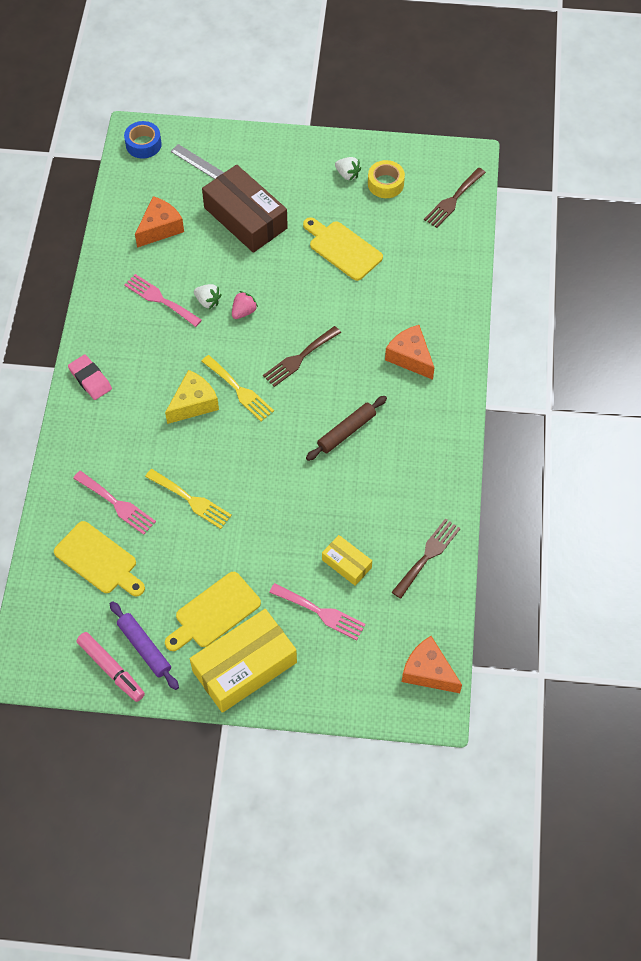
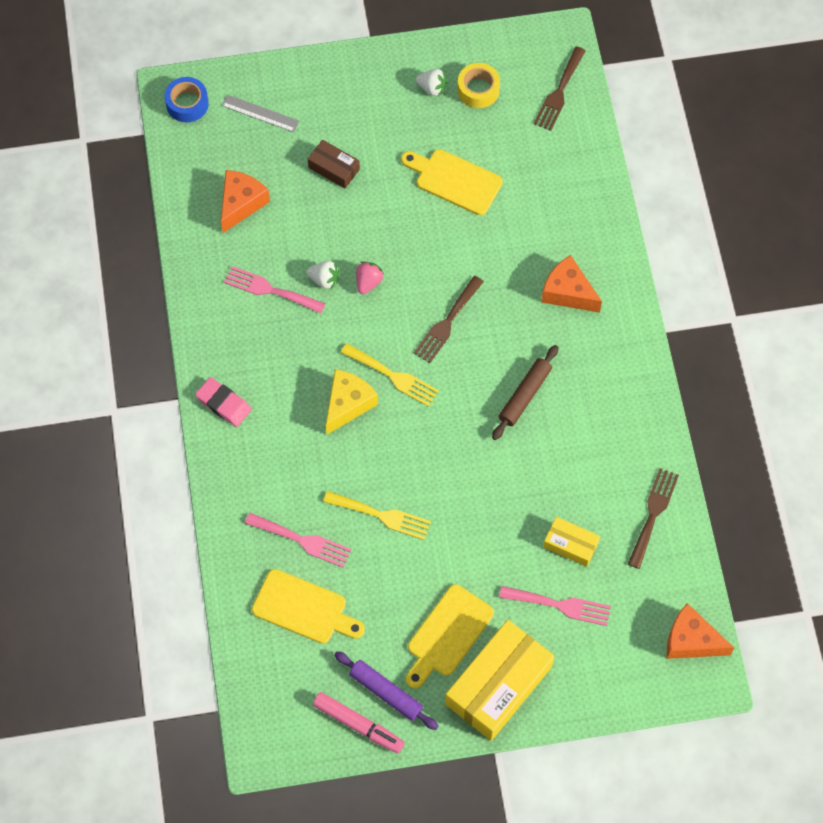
camera: 15 degrees left, 5 degrees up
brown box [202,164,288,253] -> brown box [308,140,360,188], size x0.50

